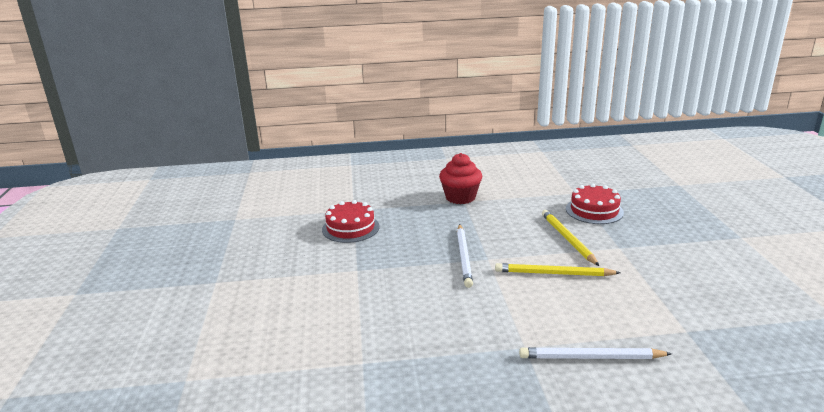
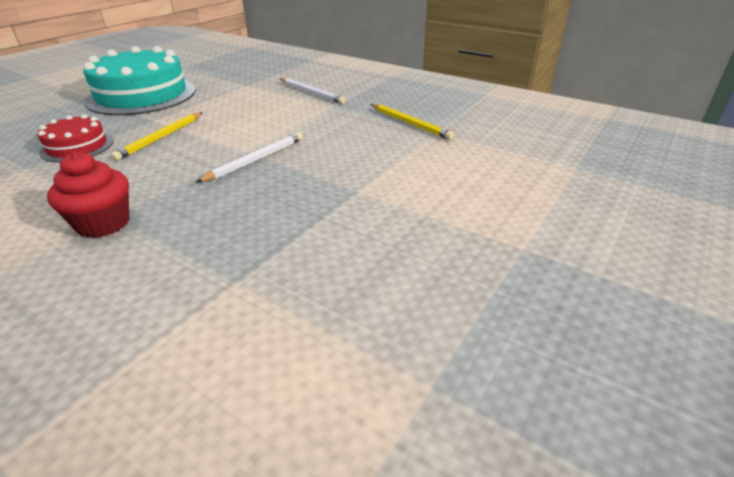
camera: 140 degrees left, 10 degrees up
red cake [322,200,380,243] -> none
yellow pencil [495,263,621,276] -> yellow pencil moved to [370,104,454,140]
none -> turquoise cake [83,46,196,115]

